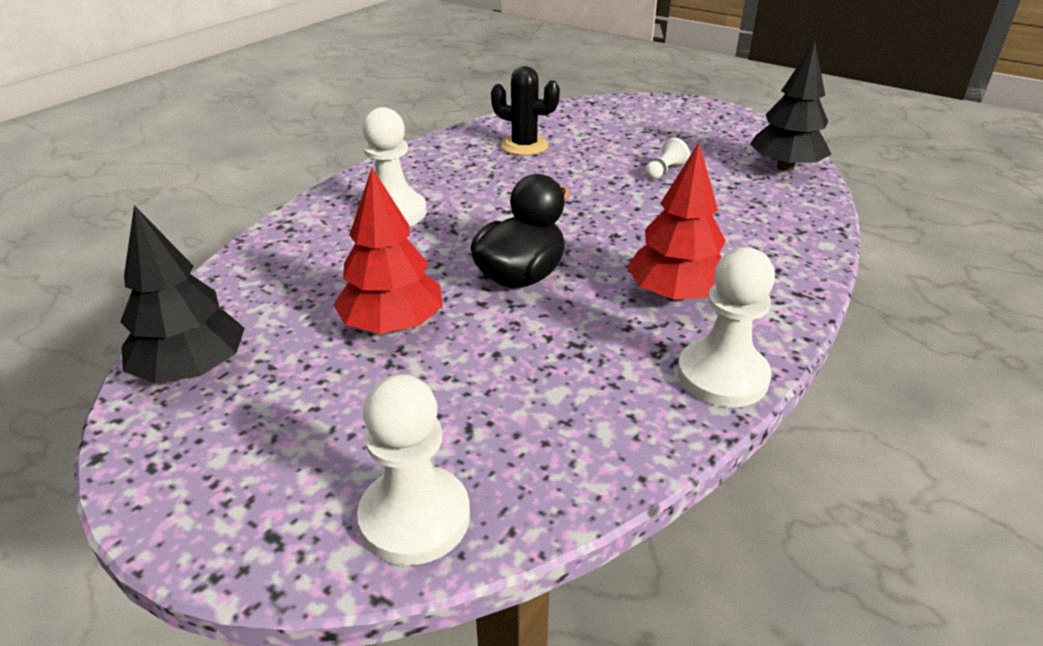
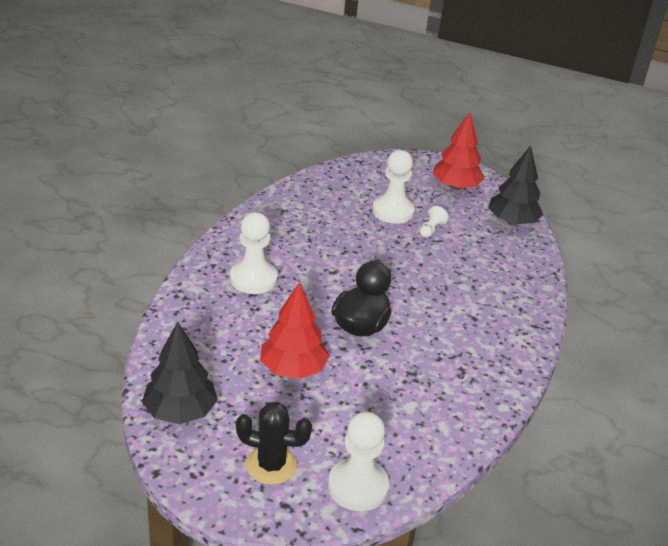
camera: 15 degrees left, 0 degrees up
black cactus [491,66,560,156] -> black cactus moved to [236,402,312,485]
red tree [627,143,726,302] -> red tree moved to [432,112,484,190]
white pawn [677,247,775,408] -> white pawn moved to [372,150,415,224]

